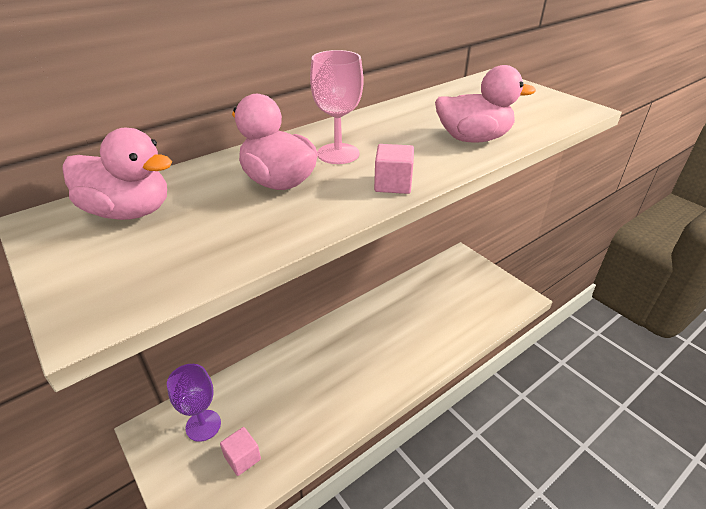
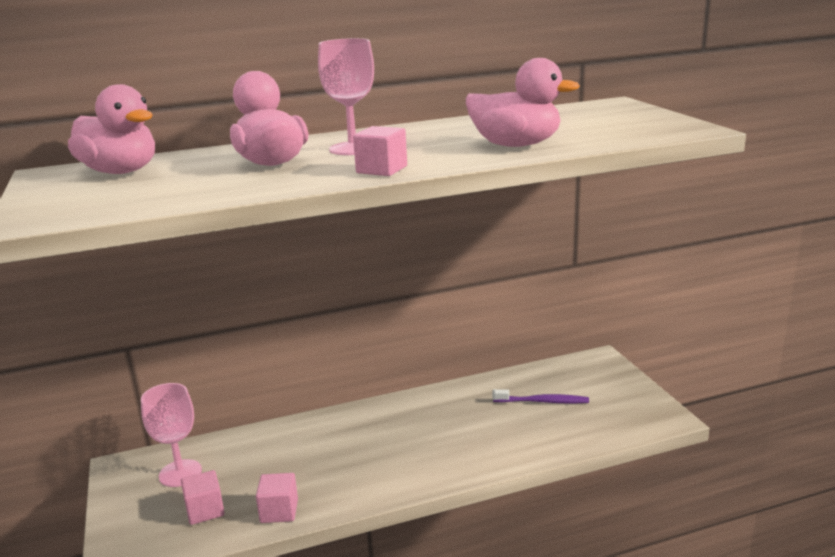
camera: 20 degrees right, 15 degrees down
purple goblet [167,364,221,442] -> pink goblet [141,383,202,487]
none -> pink cube [256,473,298,523]
none -> purple toothbrush [492,389,589,404]

